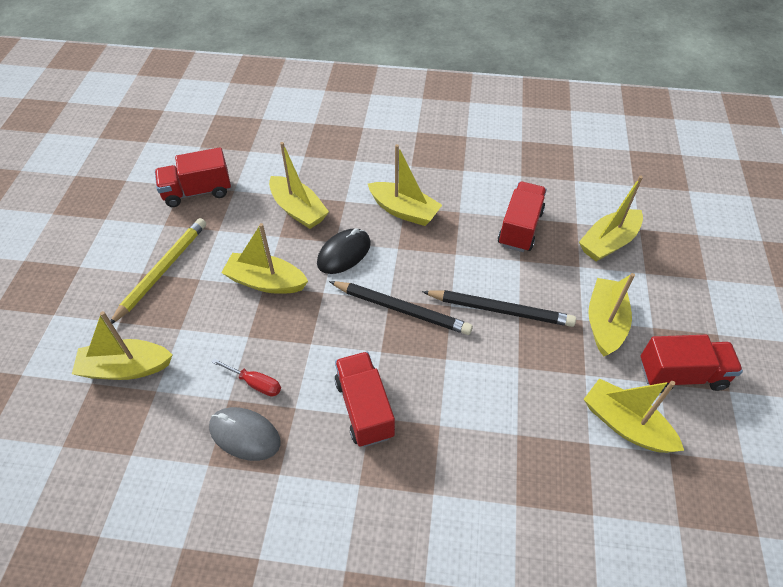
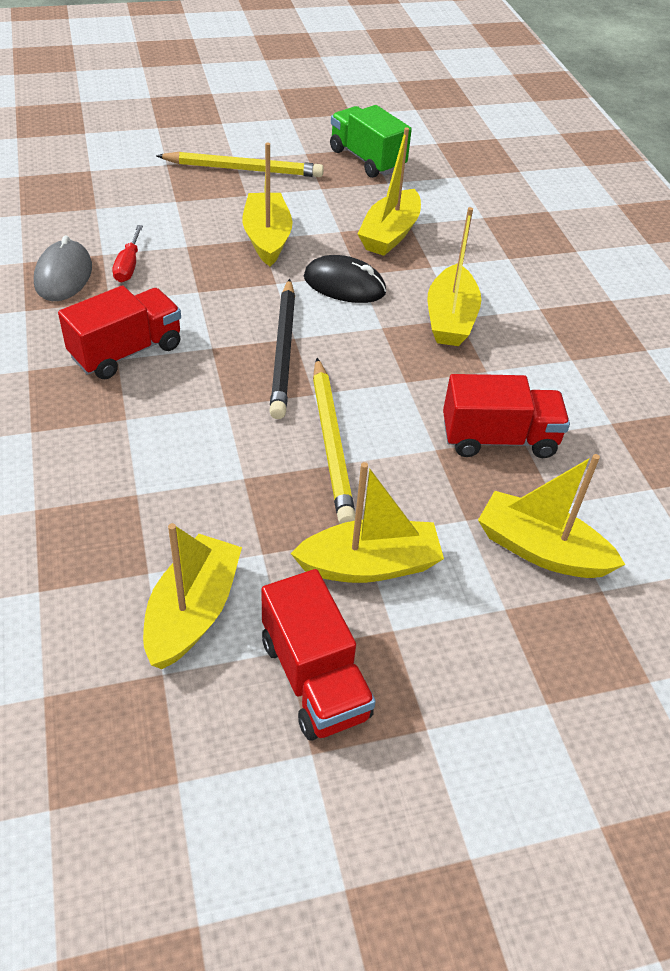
camera: 65 degrees right, 5 degrees down
yellow boat [72,311,172,380] -> none
red truck [155,147,231,207] -> green truck [330,105,412,178]
black pencil [422,290,576,327] -> yellow pencil [313,358,355,524]

